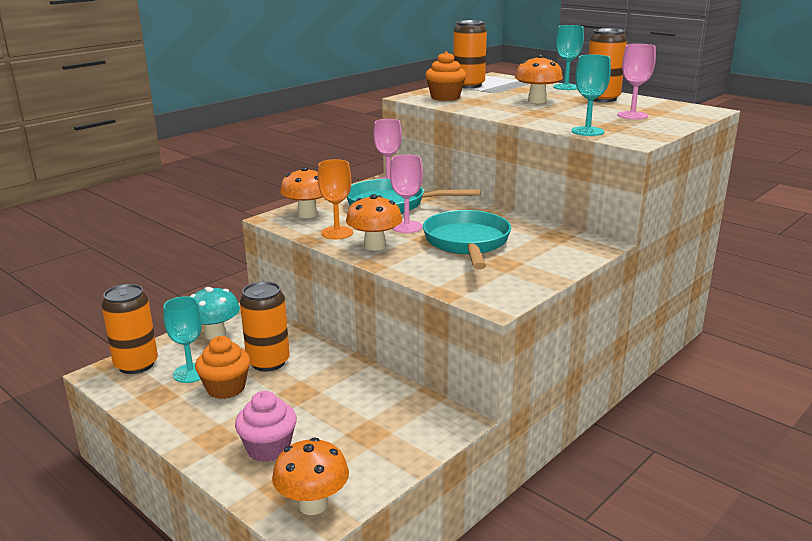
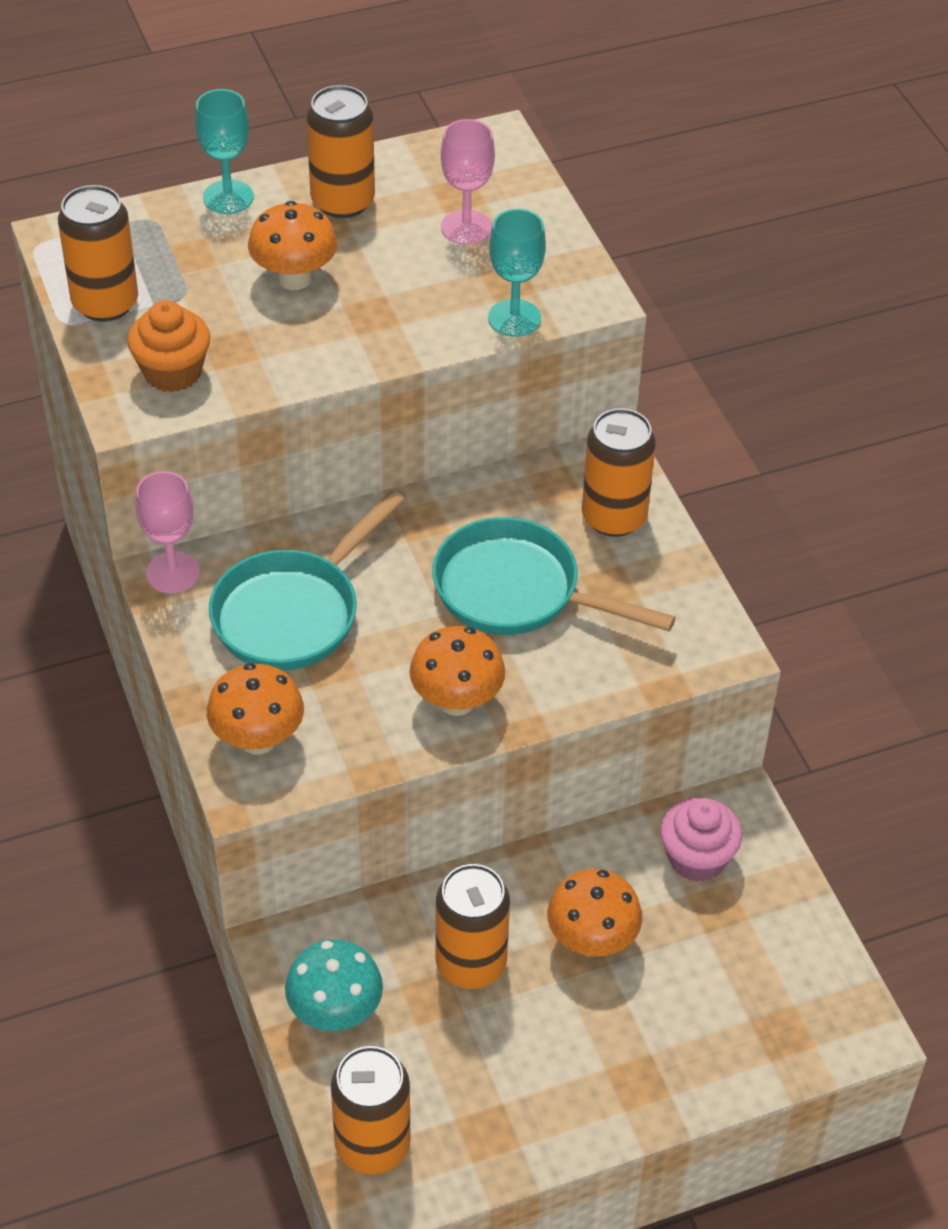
camera: 65 degrees left, 25 degrees up
turquoise goblet [163,296,202,383] -> none
orange cupcake [195,336,250,399] -> none
pink cupcake [235,391,297,462] -> pink cupcake moved to [660,797,742,882]
orange mushroom [272,438,349,515] -> orange mushroom moved to [547,869,642,957]
orange goblet [318,159,353,239] -> none
pink goblet [390,154,423,233] -> none
none -> orange can [582,408,656,537]

